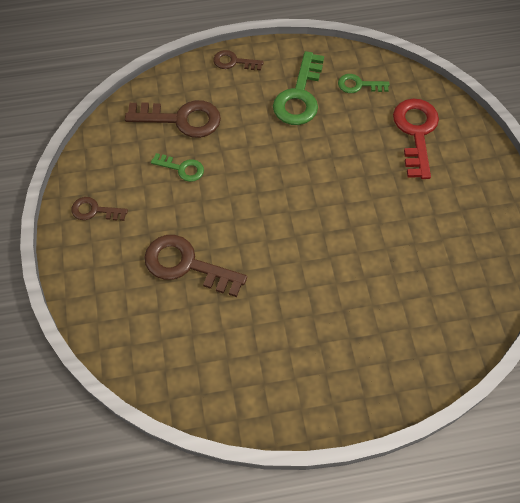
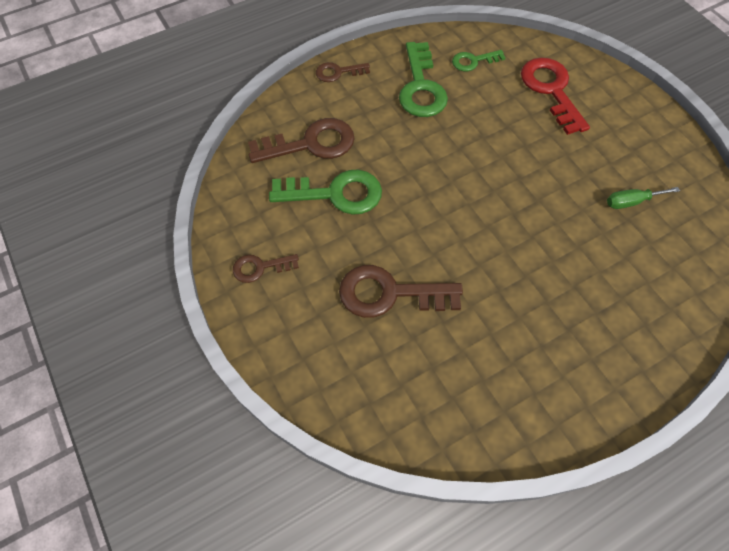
camera: 20 degrees left, 0 degrees up
green key [151,153,204,182] -> green key [269,169,382,215], size x1.81
none -> green screwdriver [607,187,680,209]

